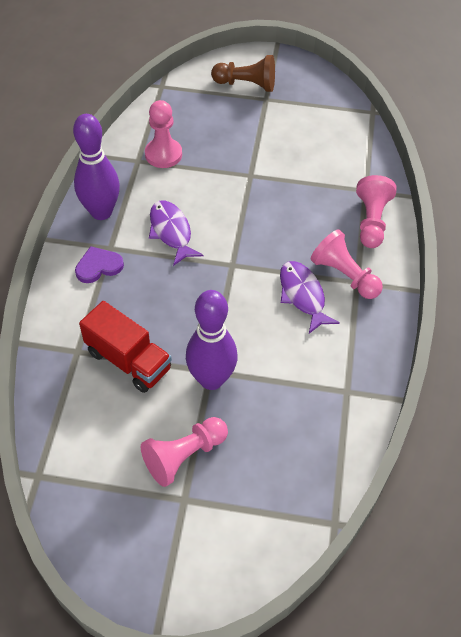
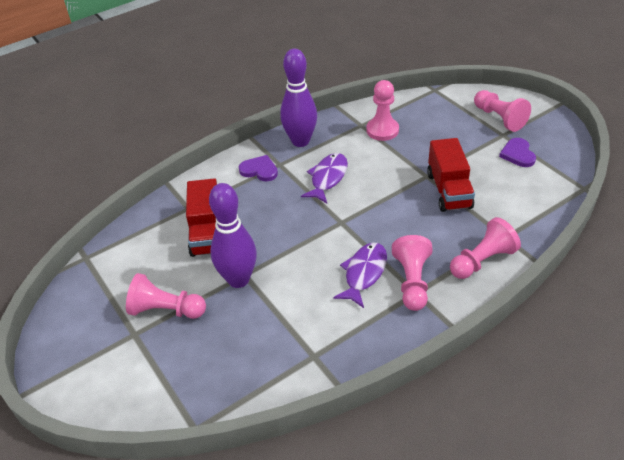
camera: 50 degrees right, 10 degrees down
brown pawn [211,55,275,92] -> pink pawn [474,90,531,132]
none -> red truck [427,138,475,212]
none -> purple heart [499,138,536,167]

